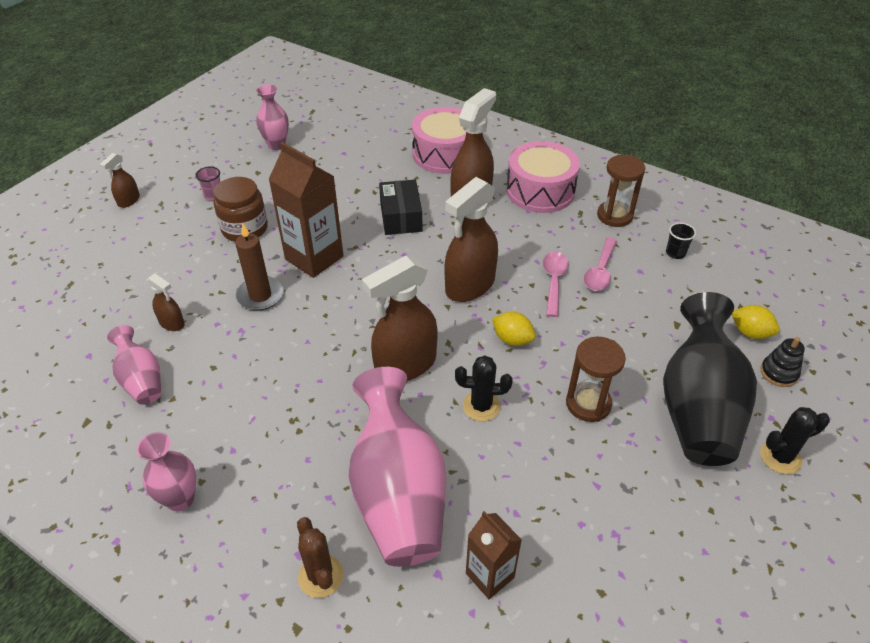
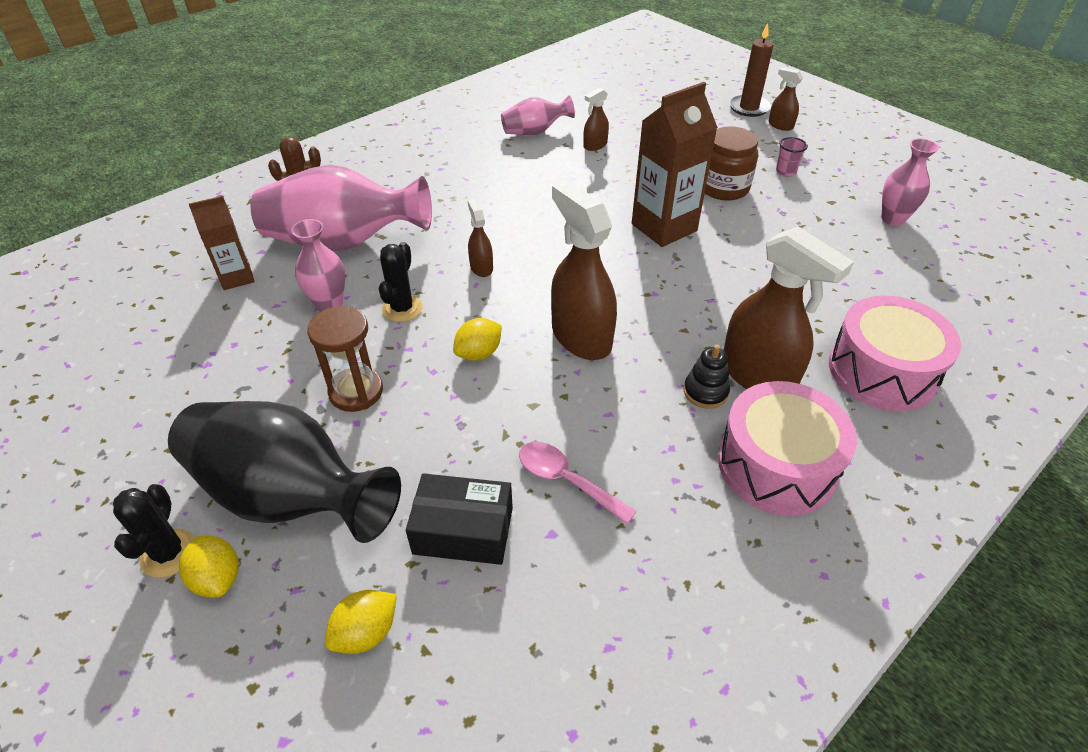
camera: 105 degrees right, 0 degrees up
pink vase [137,432,196,511] -> pink vase moved to [291,219,345,312]
brown candle [235,223,284,311] -> brown candle moved to [729,23,773,117]
brown spray bottle [362,256,438,381] -> brown spray bottle [468,199,493,277], size x0.48
black box [379,180,423,235] -> black box moved to [406,473,513,565]
pink spoon [543,252,569,317] -> none
brown hourglass [597,155,645,227] -> none
black cup [666,222,696,259] -> none
black stacking toy [760,337,805,387] -> black stacking toy moved to [684,345,730,409]
none -> yellow lemon [179,536,239,598]

